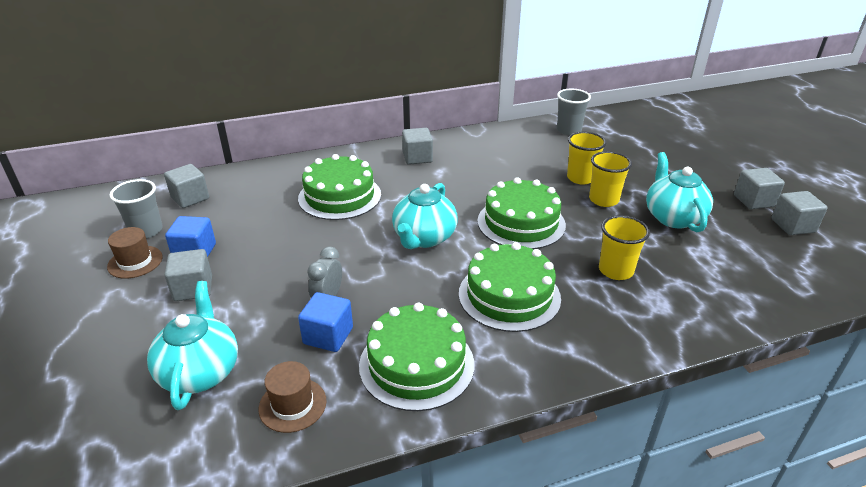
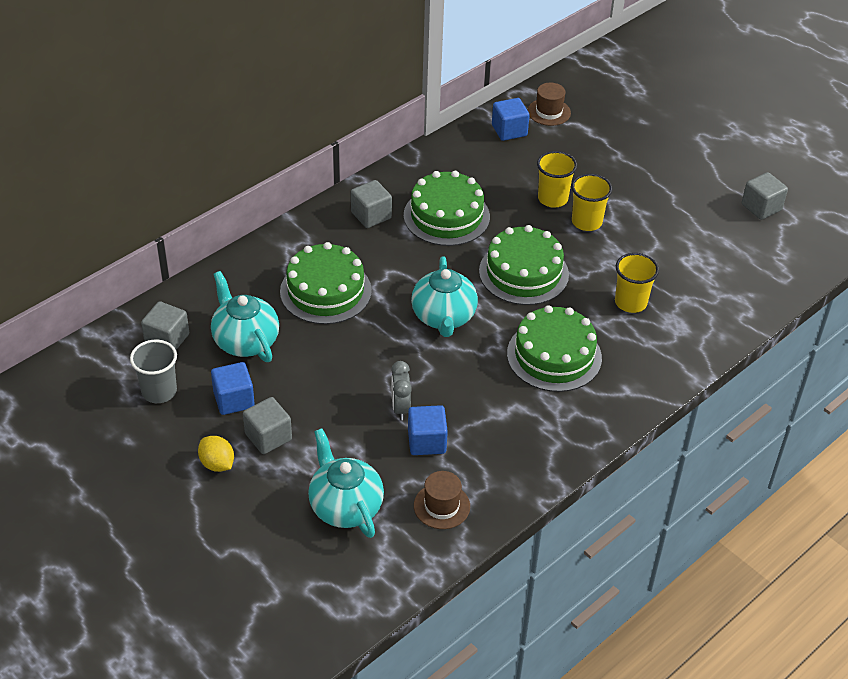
camera: 25 degrees left, 10 degrees up
brown hat [107,227,163,279] -> brown hat moved to [528,83,571,126]
green cake [359,303,474,411] -> green cake moved to [404,171,490,246]
grey cup [557,89,591,135] -> blue cube [492,98,530,141]
turquoise teapot [646,152,713,232] -> turquoise teapot moved to [211,271,279,362]
grey cube [734,168,785,209] -> none
none -> yellow lemon [198,436,234,472]

